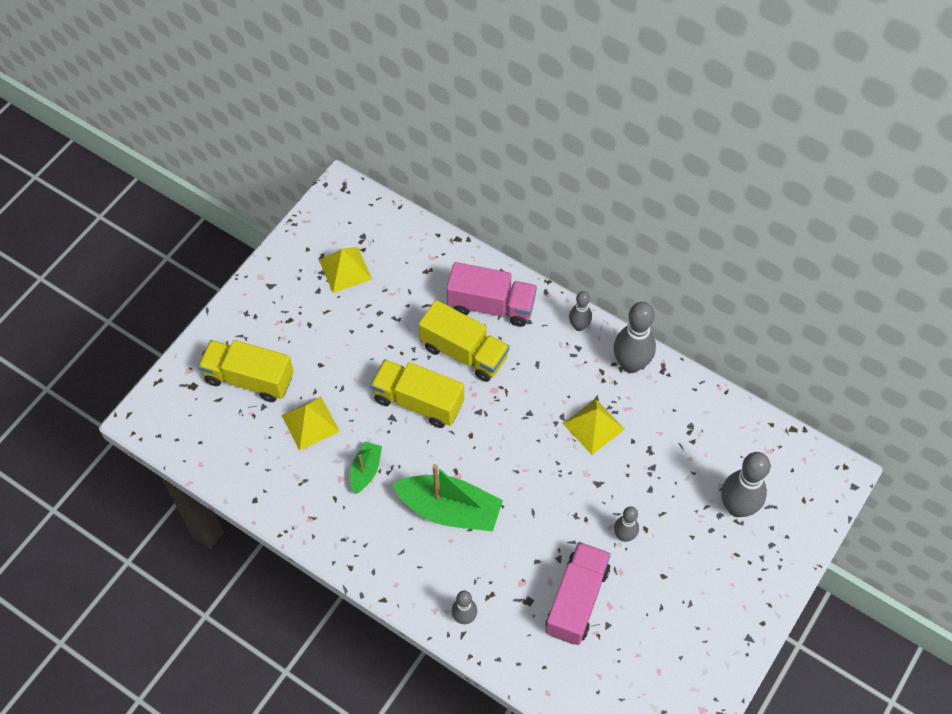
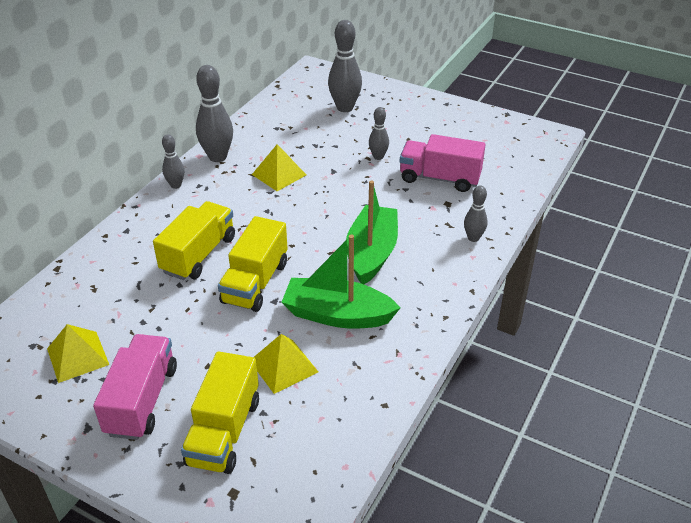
camera: 95 degrees left, 20 degrees down
green boat [350,441,382,494] -> green boat [282,235,400,329], size x1.92
pink truck [447,262,537,327] -> pink truck moved to [93,334,177,440]

